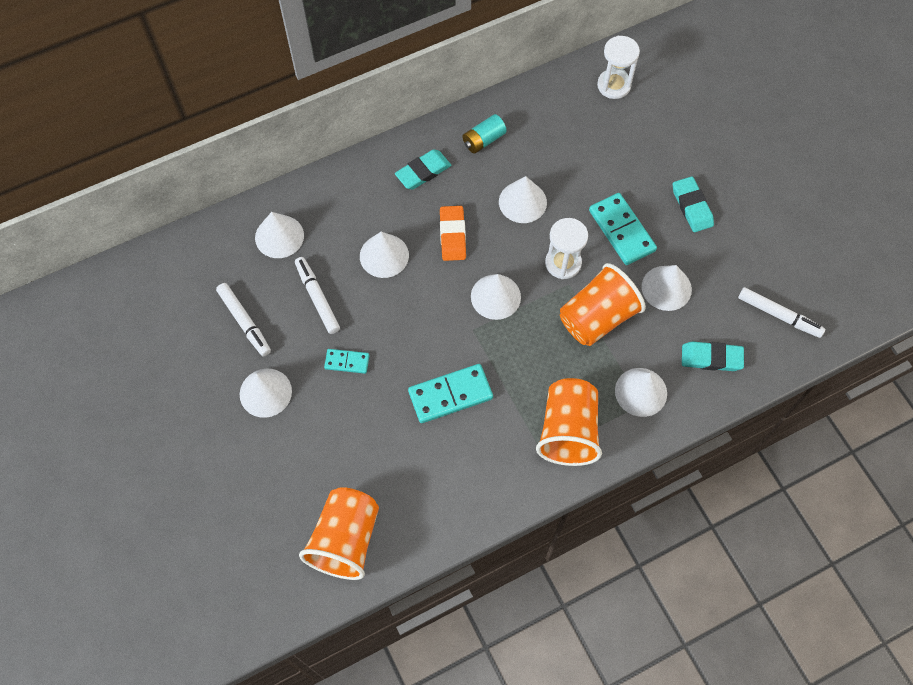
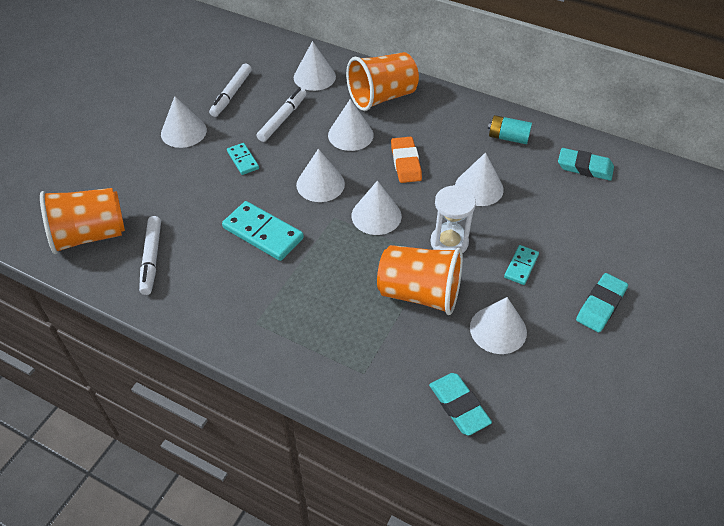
camera: 55 degrees right, 15 degrees down
turquoise eraser [395,149,451,190] -> turquoise eraser moved to [558,148,614,181]
orange eraser [440,206,466,261] -> orange eraser turned 60 degrees counterclockwise [391,137,422,183]
orange cup [536,378,602,466] -> orange cup moved to [346,52,419,111]
turquoise domino [589,193,657,265] -> turquoise domino [504,245,539,285], size x0.55
white hourglass [597,36,640,99] -> none
white cone [615,368,667,417] -> white cone moved to [296,149,345,202]
white marker [738,287,825,338] -> white marker moved to [139,216,161,295]

